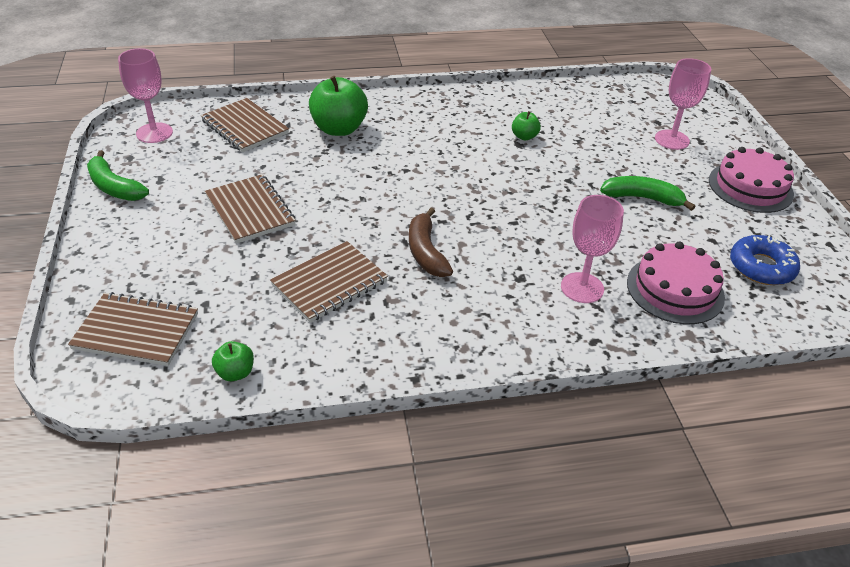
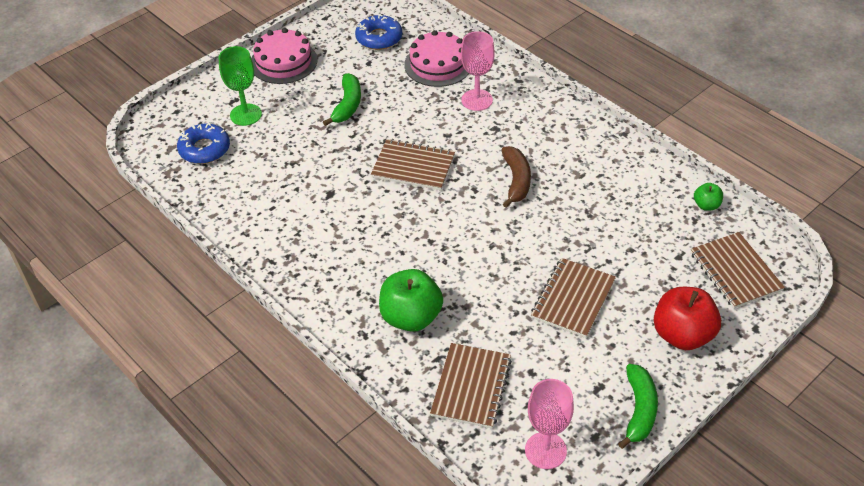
camera: 120 degrees left, 5 degrees up
brown notebook [270,241,388,323] -> brown notebook moved to [371,139,455,191]
brown banana [409,208,453,277] -> brown banana turned 45 degrees counterclockwise [502,146,531,208]
green apple [512,111,541,140] -> none
green banana [600,176,695,211] -> green banana turned 150 degrees counterclockwise [323,73,361,126]
pink goblet [655,58,711,150] -> green goblet [219,46,262,126]
none -> blue donut [177,123,230,164]
none -> red apple [654,287,721,350]

